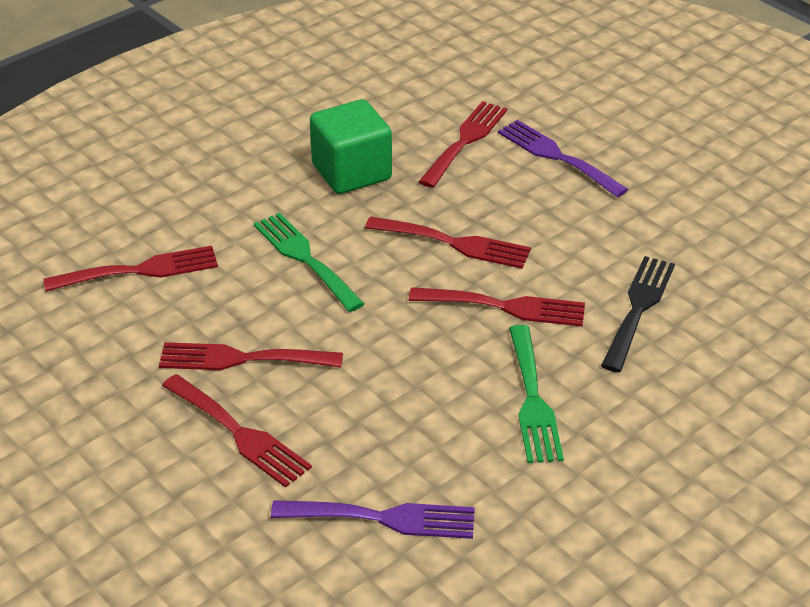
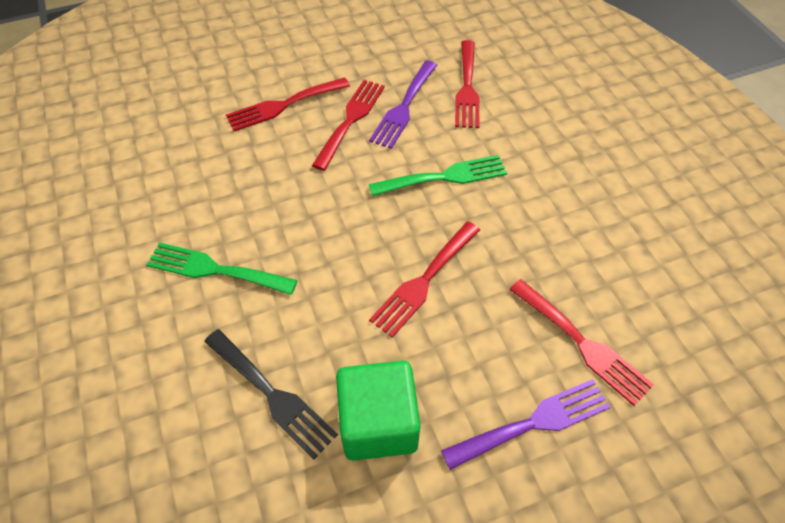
camera: 110 degrees right, 15 degrees up
purple fork [271,500,475,539] -> purple fork moved to [369,60,437,149]
green cube [310,99,392,194] -> green cube moved to [336,361,421,461]
red fork [409,287,585,327] -> none

